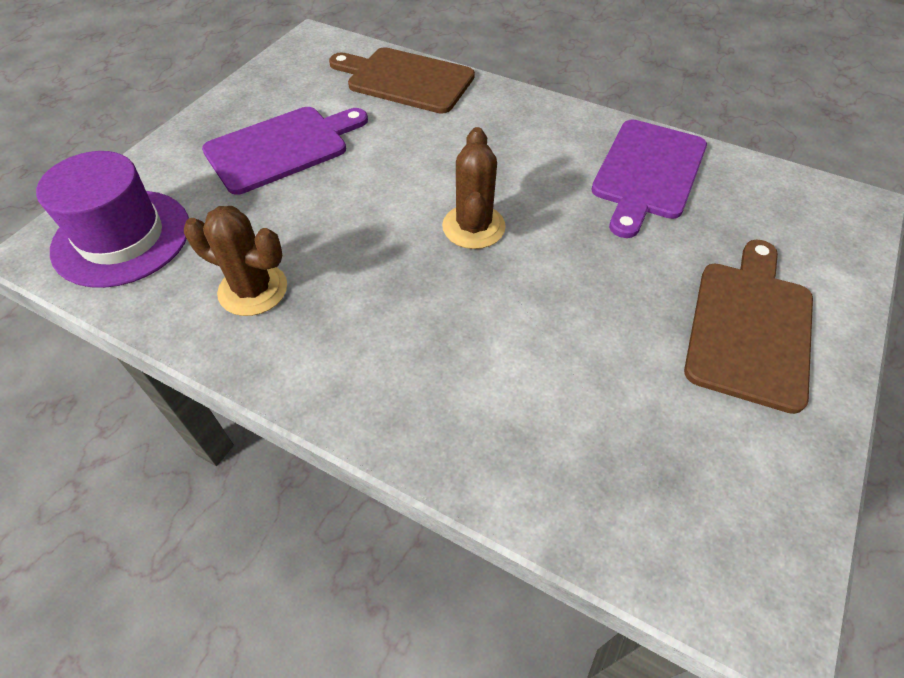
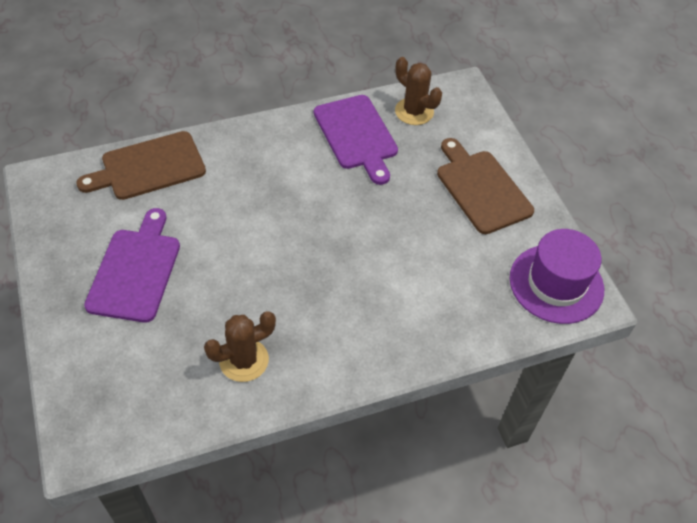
camera: 50 degrees left, 0 degrees up
purple hat [36,151,189,288] -> purple hat moved to [510,229,604,324]
brown cactus [442,127,506,249] -> brown cactus moved to [395,57,442,125]

